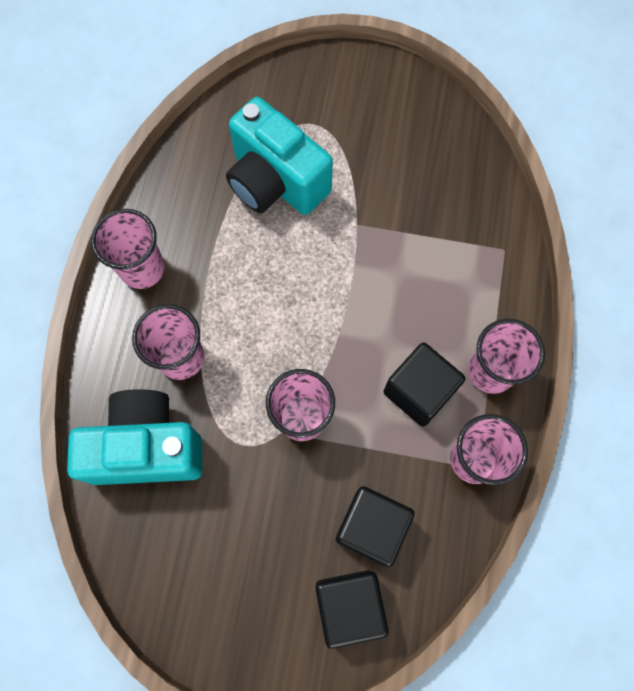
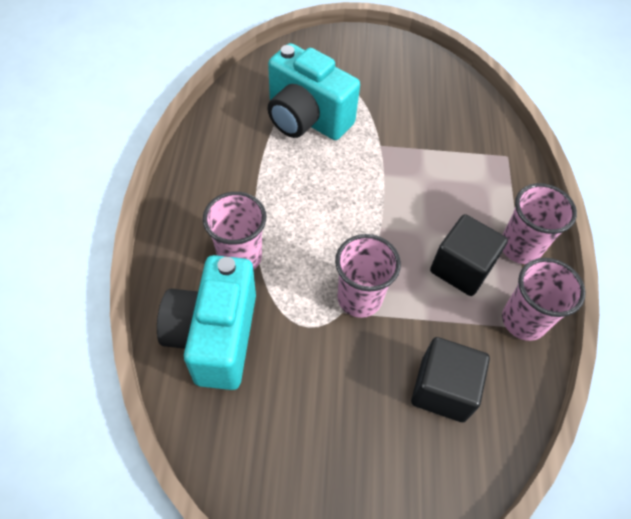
camera: 10 degrees left, 15 degrees down
turquoise camera [67,389,202,485] -> turquoise camera turned 75 degrees counterclockwise [157,255,256,390]
pink cup [91,209,164,289] -> none
black cube [316,570,389,649] -> none

